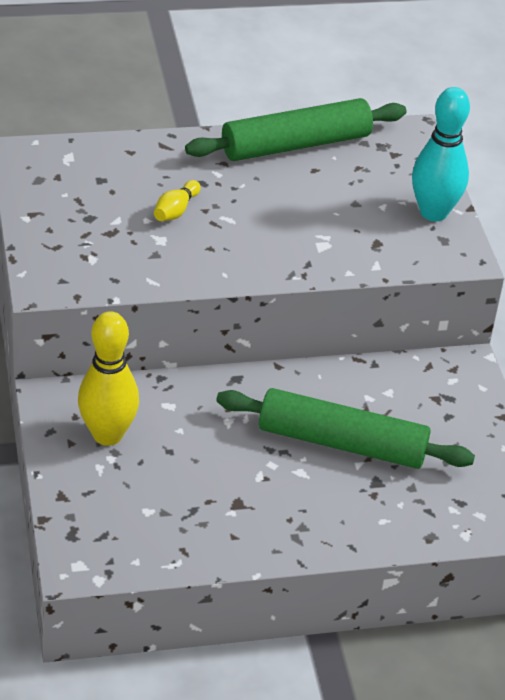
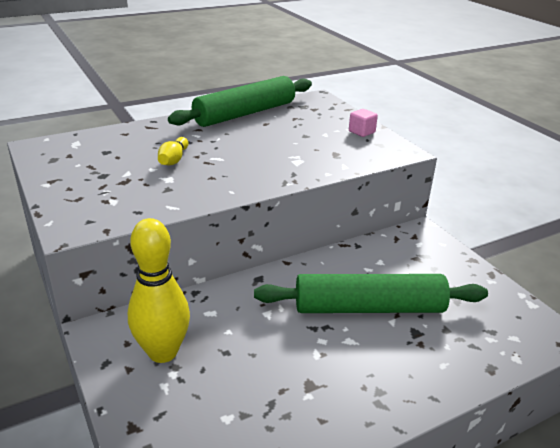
camera: 15 degrees left, 10 degrees down
turquoise bowling pin [412,87,470,221] -> pink cube [349,109,378,137]

